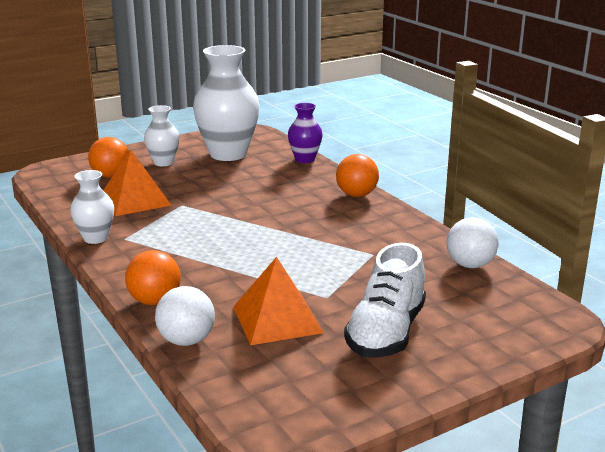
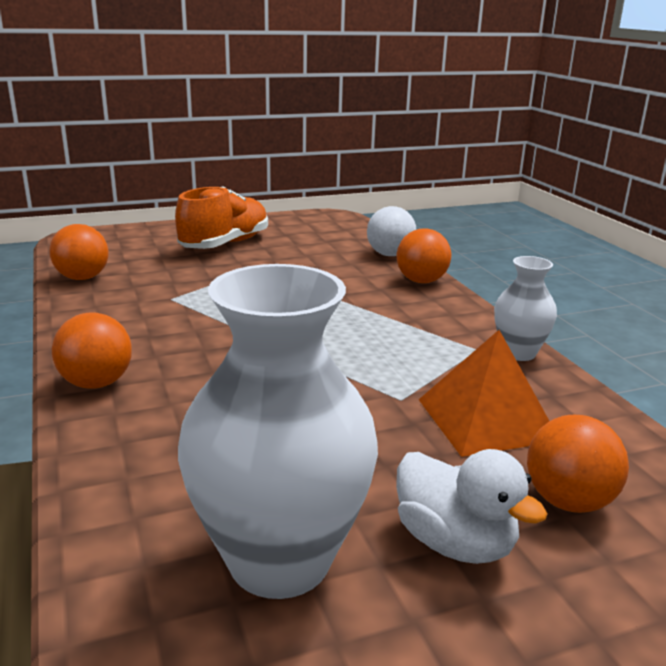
camera: 170 degrees left, 0 degrees up
white vase [144,105,180,166] -> white duck [396,449,547,564]
orange pyramid [233,257,324,345] -> none
purple vase [288,103,323,163] -> none
white shoe [344,243,426,357] -> orange shoe [175,186,268,249]
white ball [447,217,498,268] -> orange ball [49,224,109,280]

